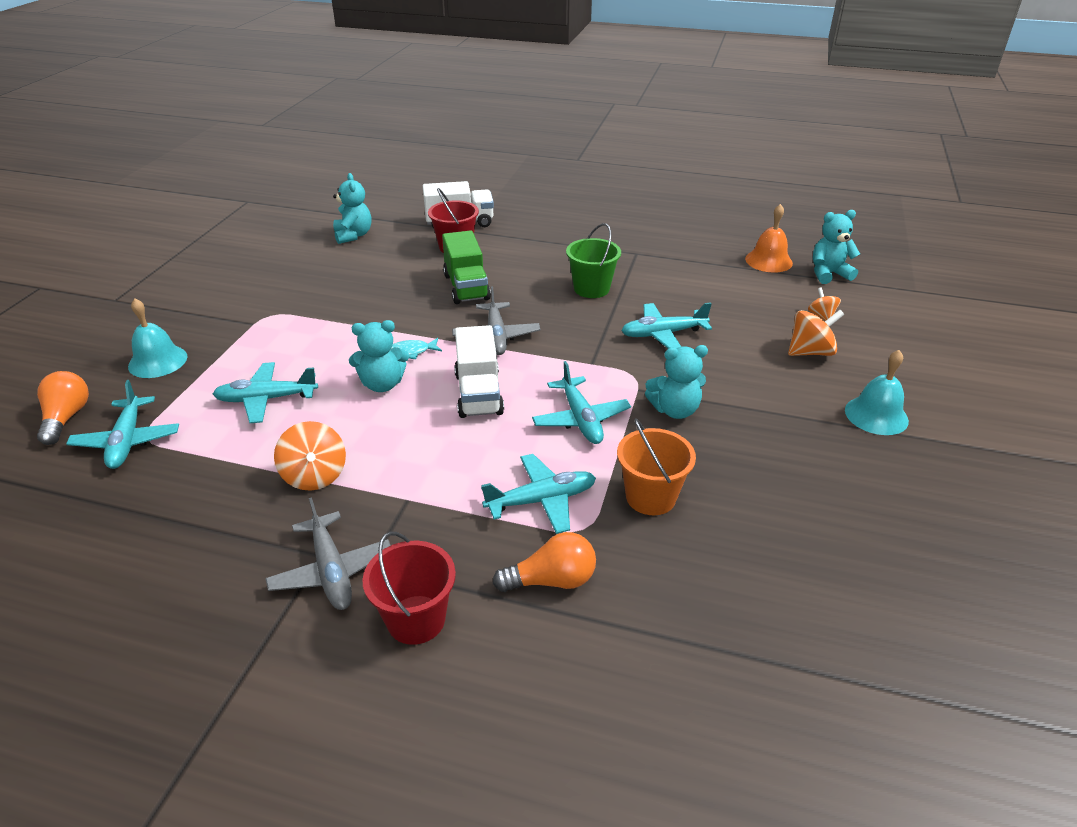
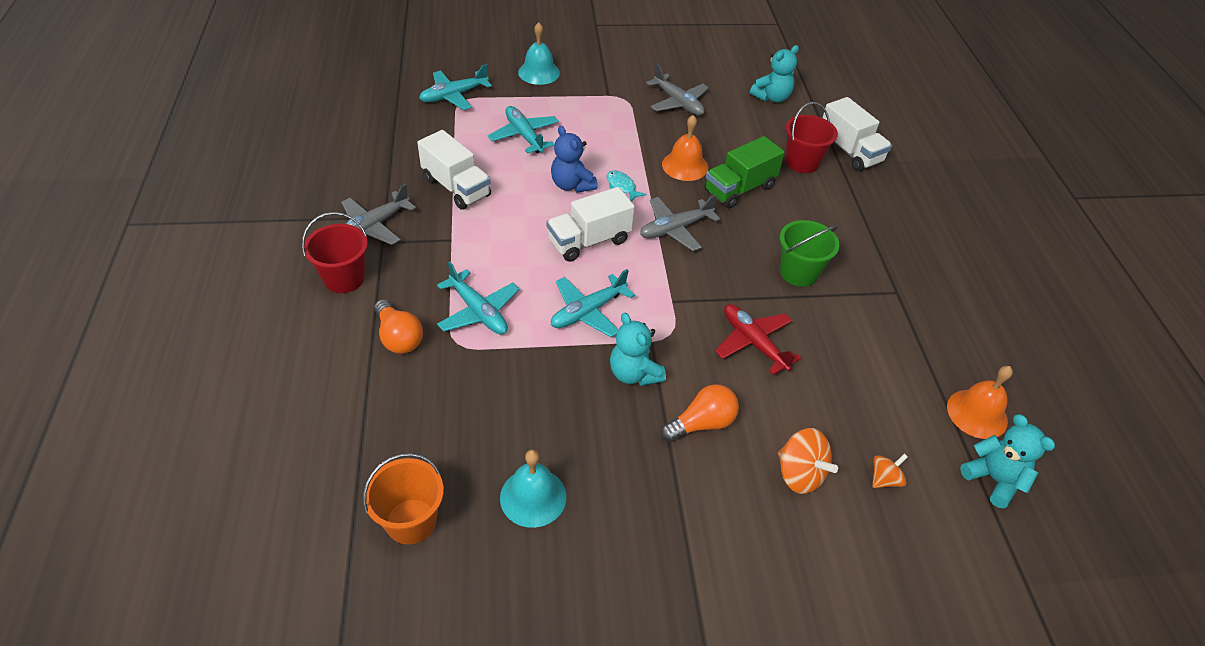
camera: 65 degrees right, 10 degrees up
orange light bulb [37,371,89,445] -> orange light bulb moved to [661,384,739,442]
orange spinning top [274,421,346,491] -> white truck [417,130,491,210]
turquoise teddy bear [349,320,409,392] -> blue teddy bear [551,126,597,193]
orange bucket [617,418,696,515] -> orange bucket moved to [363,453,444,545]
turquoise plane [621,302,712,349] -> red plane [715,304,801,375]
turquoise bell [845,350,909,435] -> turquoise bell moved to [500,450,566,528]
none -> grey plane [646,64,709,116]
none -> orange bell [662,115,708,181]

